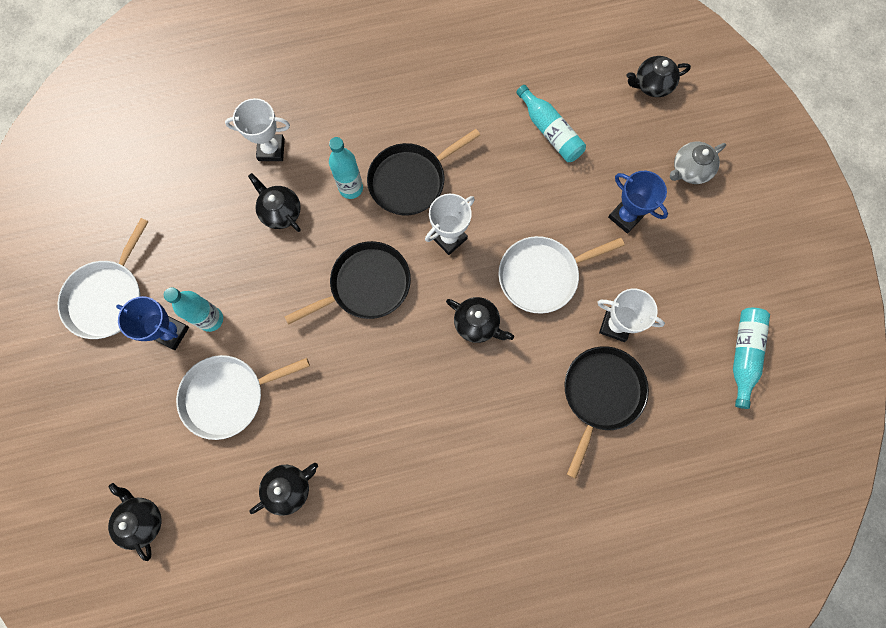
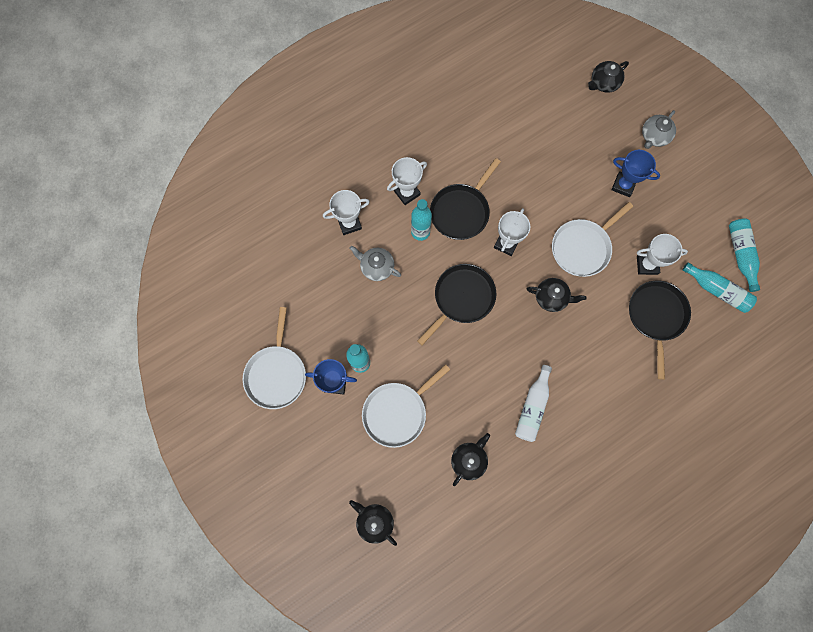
camera: 20 degrees left, 0 degrees up
black teapot [248,173,301,232] -> grey teapot [349,246,401,281]
turquoise bottle [516,85,586,162] -> turquoise bottle moved to [682,262,757,313]
none -> white trophy [387,157,427,205]
none -> white bottle [515,365,552,442]

